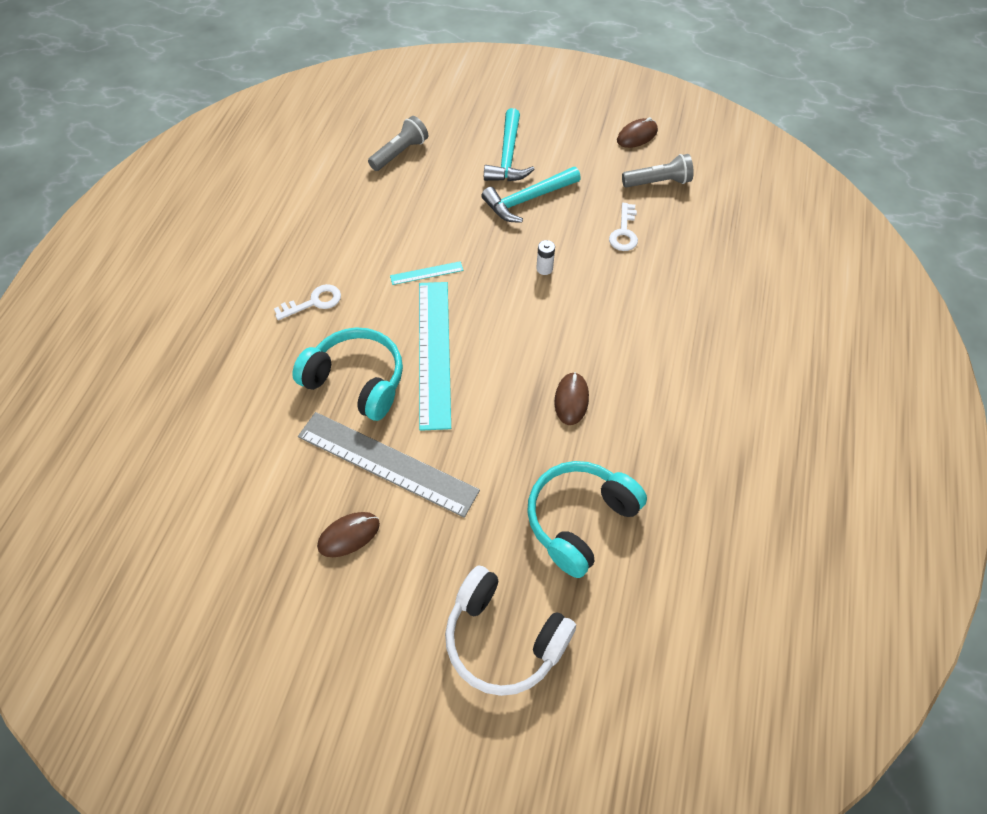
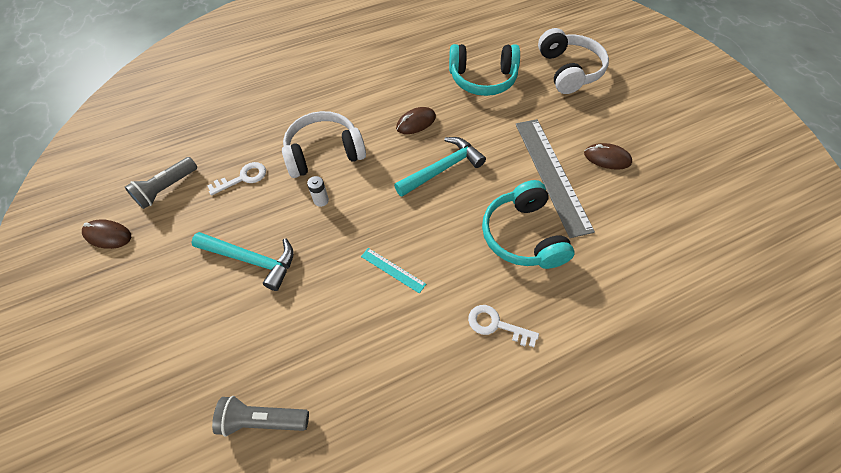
camera: 130 degrees left, 0 degrees up
turquoise ruler [419,282,451,431] -> none
turquoise hammer [484,108,535,182] -> turquoise hammer moved to [394,137,486,197]
grey flashlight [622,154,694,188] -> grey flashlight turned 90 degrees counterclockwise [125,157,197,209]
none -> white headphones [282,111,366,178]

